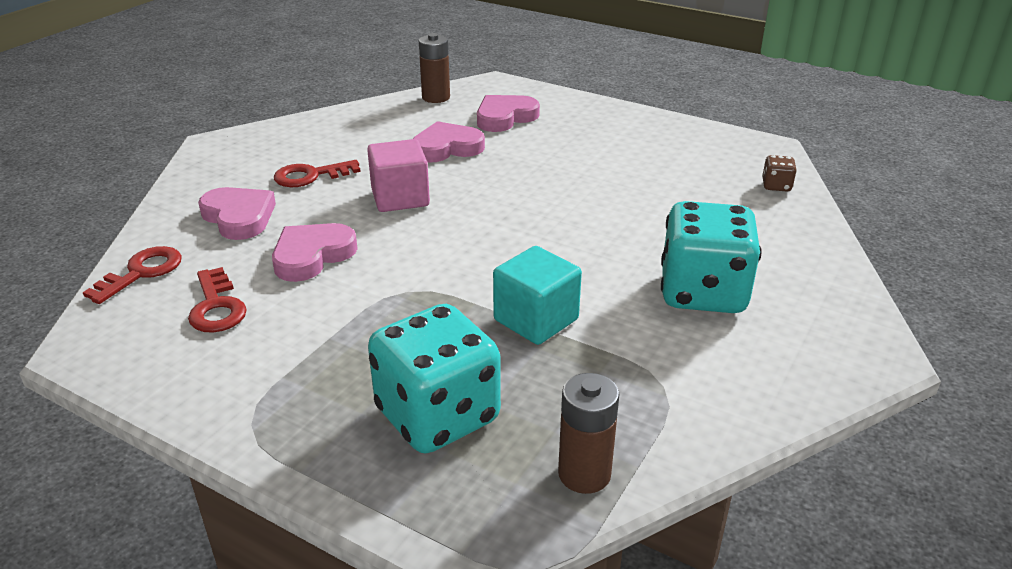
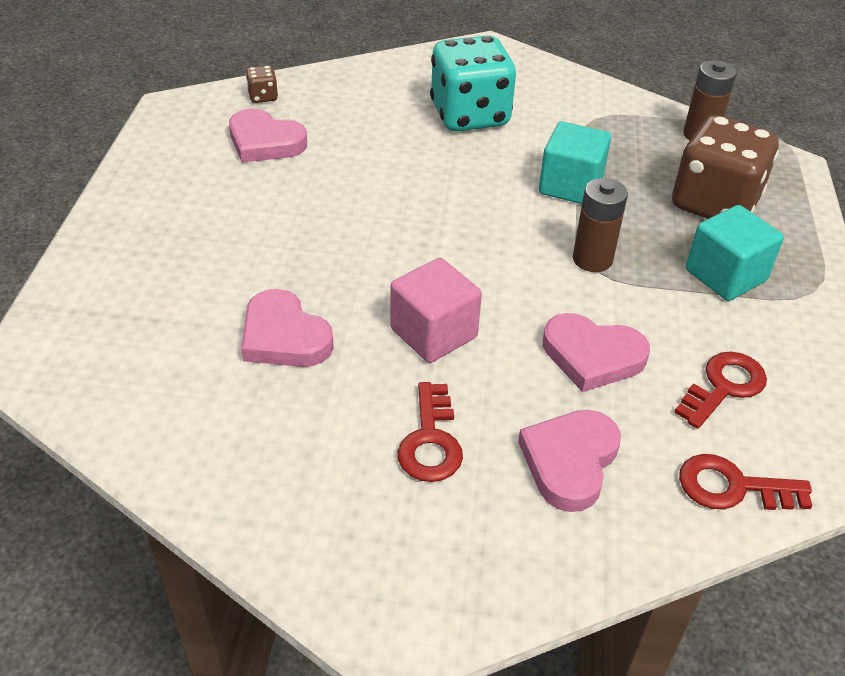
camera: 115 degrees left, 10 degrees up
red key [274,160,361,187] -> red key turned 45 degrees clockwise [398,382,463,482]
turquoise dice [368,304,501,453] -> brown dice [672,115,779,219]
brown battery [419,33,450,103] -> brown battery moved to [573,178,628,272]
pink heart [477,95,540,132] -> pink heart moved to [229,108,307,163]
none -> turquoise cube [686,205,784,301]

